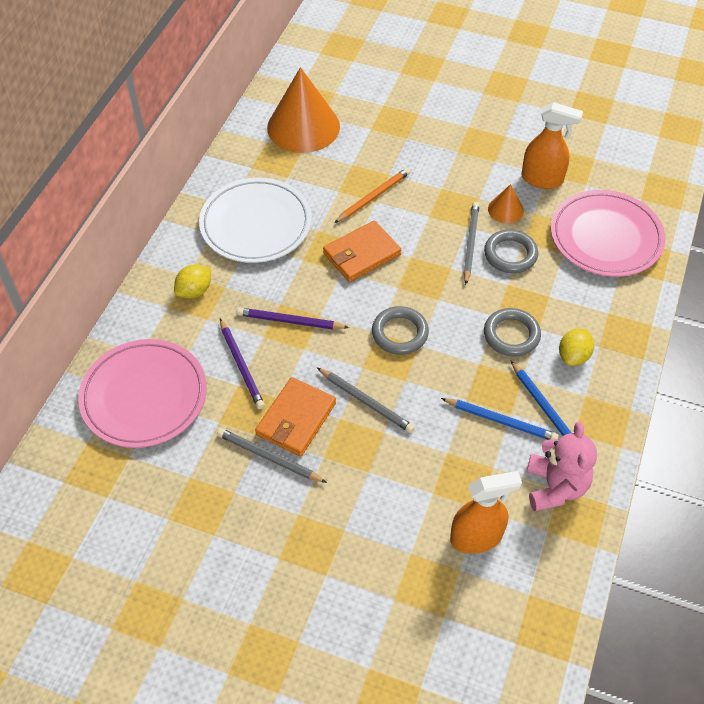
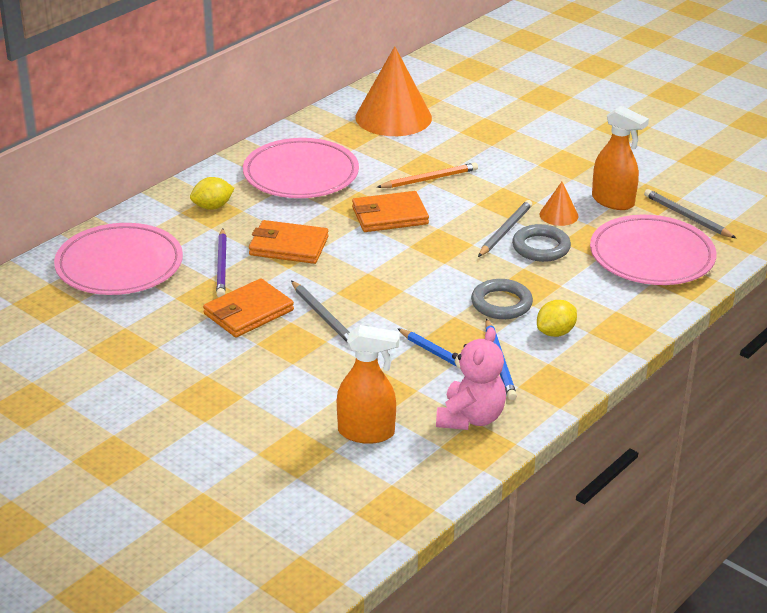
camera: 20 degrees right, 20 degrees down
white plate [199,178,312,263] -> pink plate [243,138,359,198]
grey pencil [217,428,327,483] -> grey pencil moved to [644,189,736,238]
purple pencil [237,308,349,330] -> orange wallet [249,220,328,264]
grey ring [372,306,429,355] -> none

